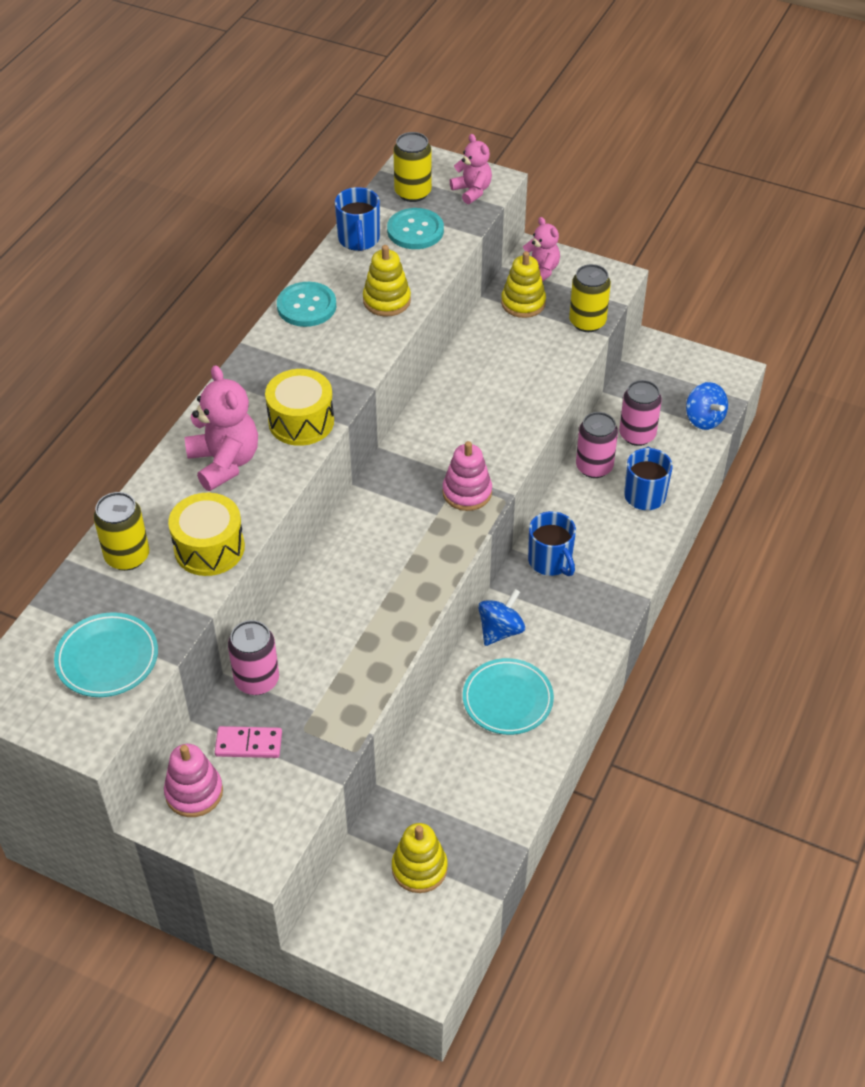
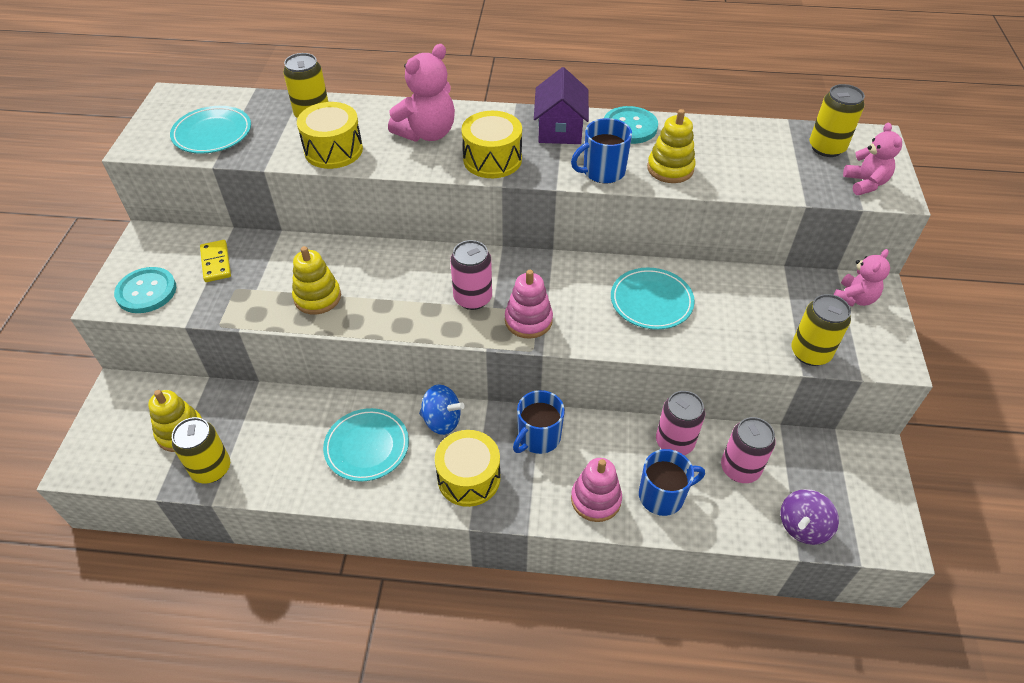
camera: 70 degrees right, 0 degrees up
pink stacking toy [164,744,223,817] -> pink stacking toy moved to [571,458,622,522]
pink domino [215,726,282,758] -> yellow domino [200,240,231,282]
pink can [228,620,279,695] -> pink can moved to [450,240,492,310]
blue mug [335,187,380,251] -> blue mug moved to [571,118,632,184]
turquoise button [387,208,444,249] -> turquoise button moved to [114,267,176,313]
pink teddy bear [450,134,492,204] -> pink teddy bear turned 45 degrees counterclockwise [843,123,902,195]
yellow stacking toy [501,251,546,318] -> yellow stacking toy moved to [292,246,341,314]
blue spinning top [686,382,728,430] -> purple spinning top [781,489,839,545]
none -> yellow can [172,417,230,483]
none -> yellow drum [435,430,501,507]
none -> purple house [534,67,589,144]
none -> turquoise plate [611,268,695,330]

